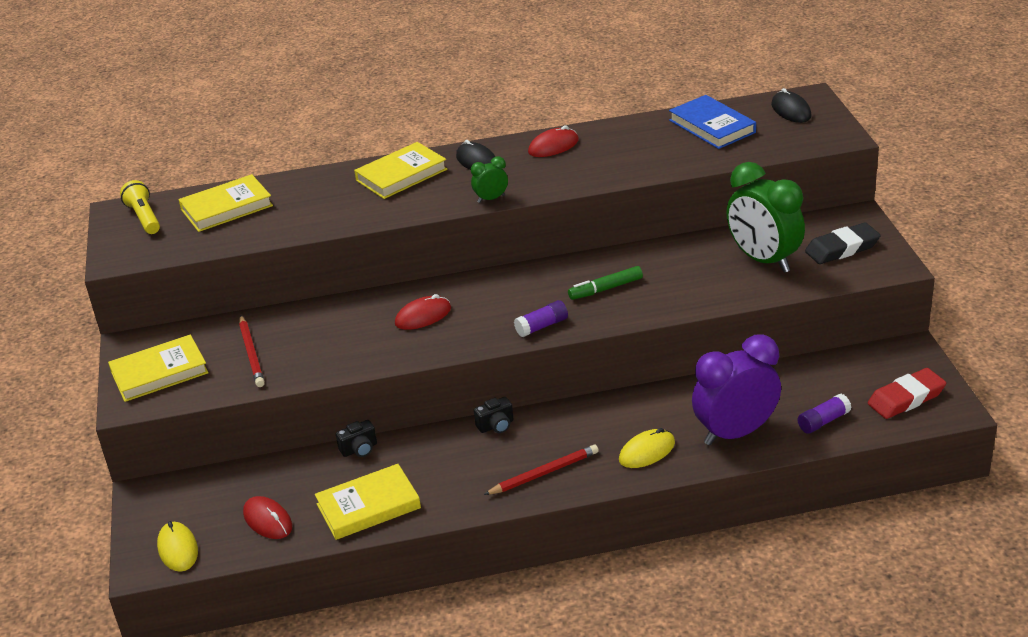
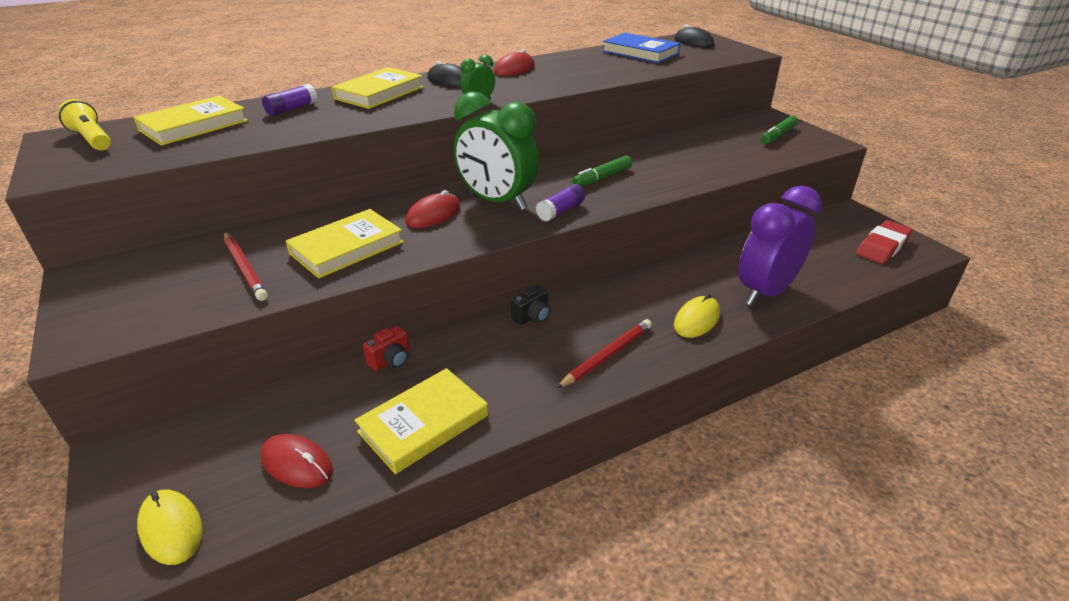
camera: 20 degrees left, 0 degrees up
yellow book [108,335,209,402] -> yellow book moved to [286,209,404,278]
black camera [336,420,377,457] -> red camera [363,326,410,371]
green clock [726,162,805,273] -> green clock moved to [454,91,539,210]
purple glue stick [798,394,851,434] -> purple glue stick moved to [262,84,317,116]
black eraser [805,222,881,264] -> green marker [761,116,798,144]

